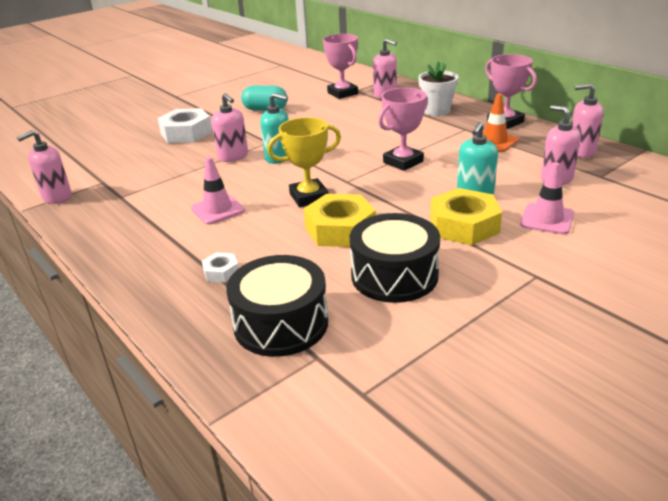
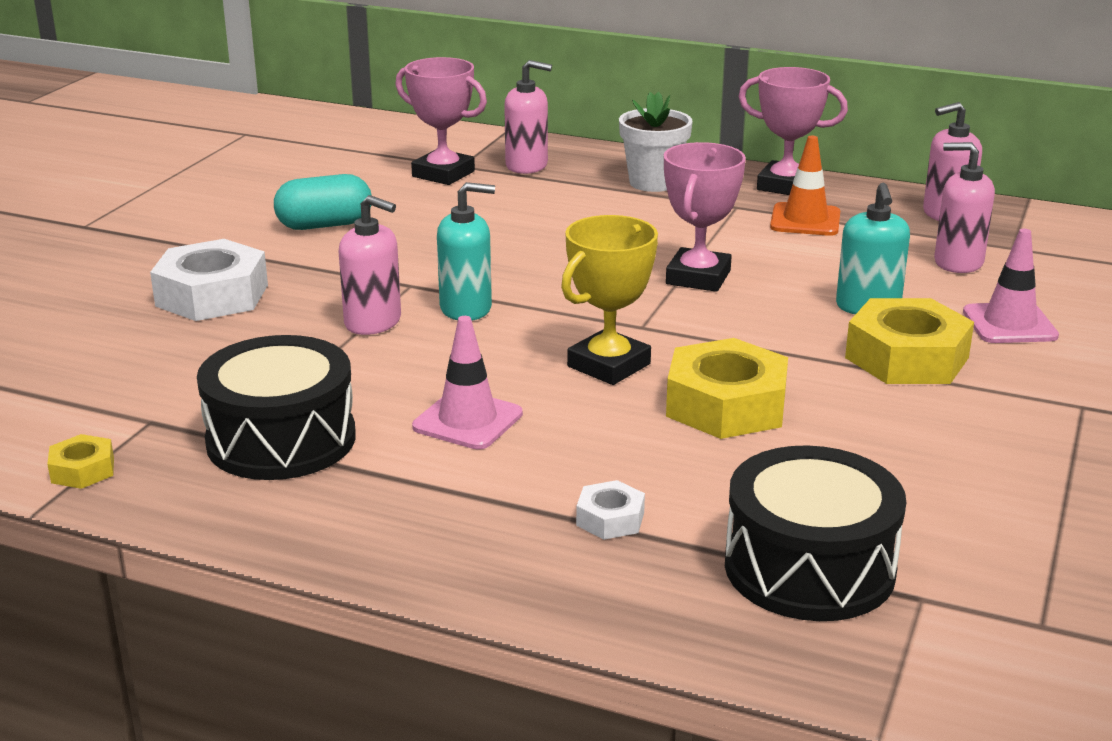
camera: 30 degrees left, 5 degrees down
pink soap dispenser [17,130,72,204] -> yellow nut [47,434,114,489]
black drum [350,213,440,303] -> black drum moved to [197,335,356,480]

